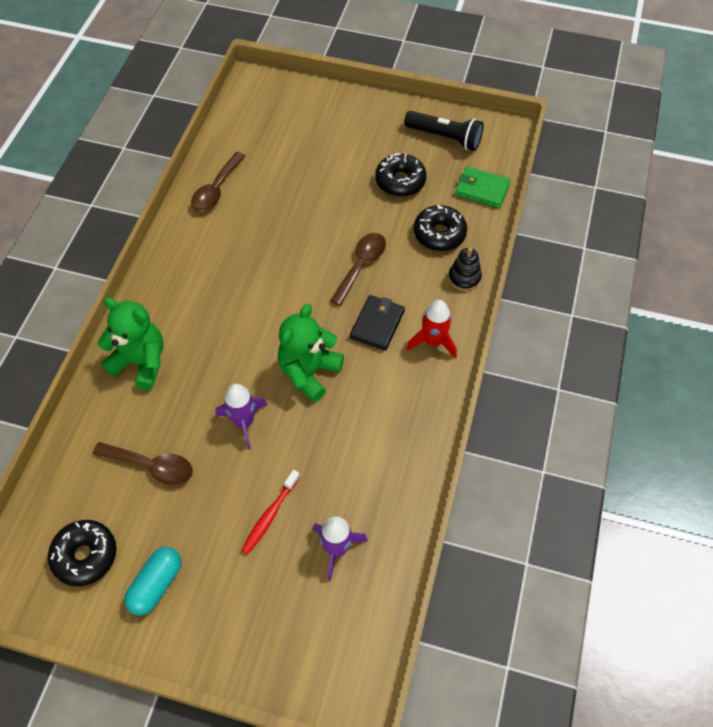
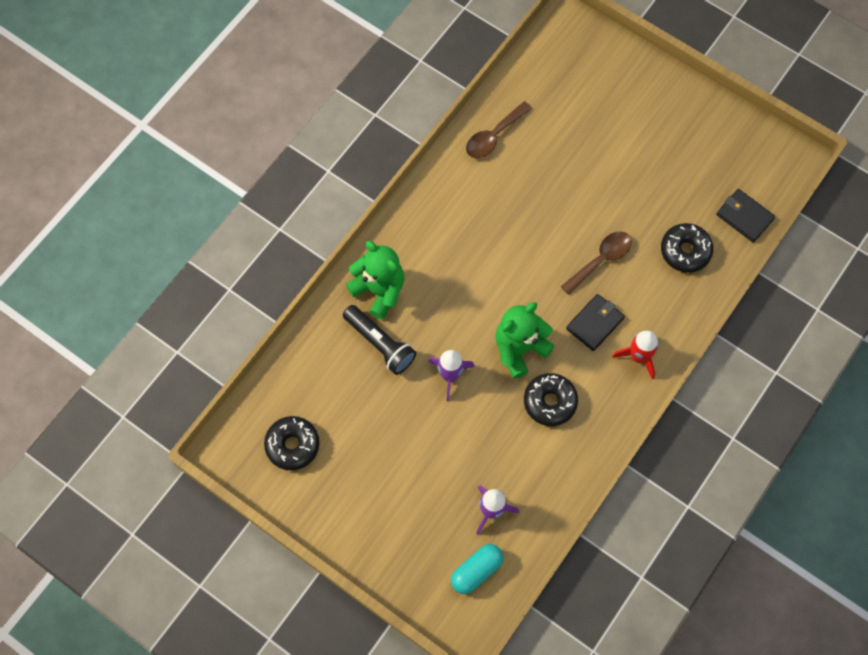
camera: 20 degrees right, 10 degrees up
brown spoon [93,442,193,485] -> none
turquoise capsule [124,547,181,616] -> turquoise capsule moved to [451,544,503,594]
red toothbrush [241,470,300,554] -> none
black donut [375,153,427,197] -> black donut moved to [524,373,578,426]
black flashlight [404,111,484,151] -> black flashlight moved to [343,305,416,375]
black stacking toy [448,247,482,291] -> none
green wallet [455,166,511,208] -> black wallet [716,189,775,242]

